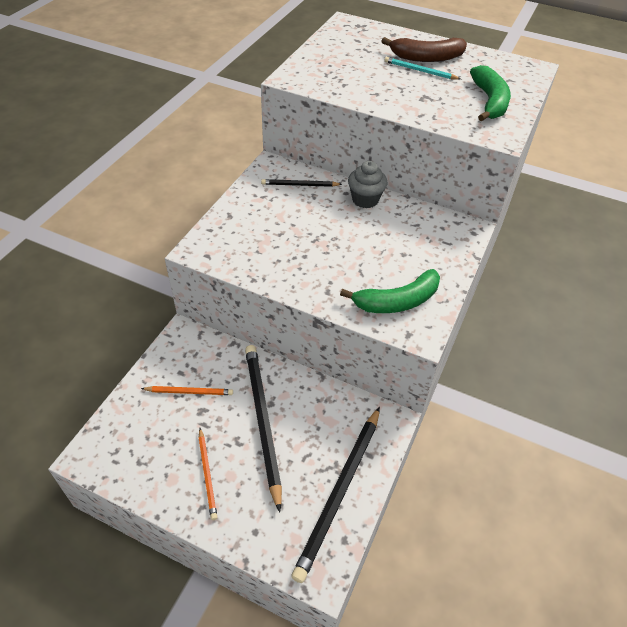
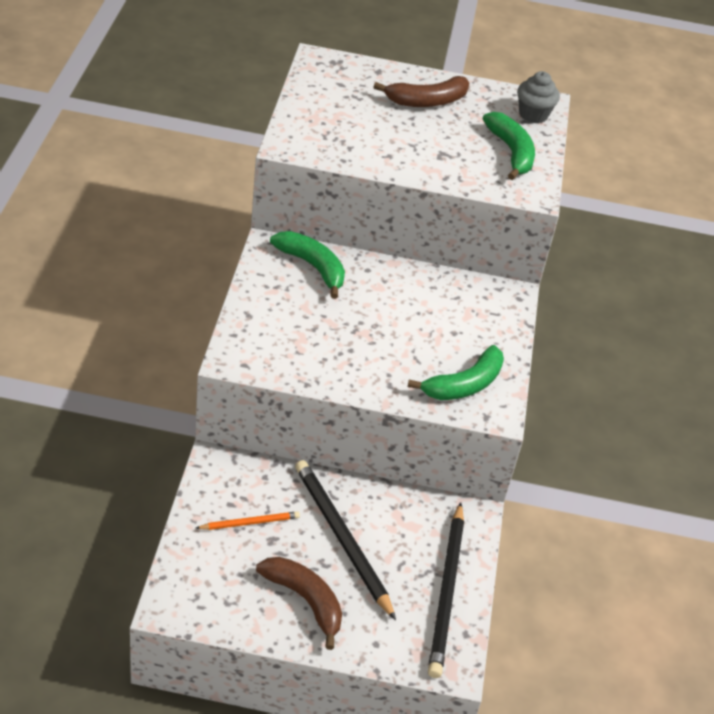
camera: 20 degrees left, 5 degrees down
orange pencil [198,428,217,520] -> brown banana [256,557,342,650]
black pencil [261,179,342,187] -> green banana [270,231,345,299]
grey cupcake [348,161,388,208] -> grey cupcake moved to [517,71,560,123]
turquoise pencil [385,57,461,80] -> none

